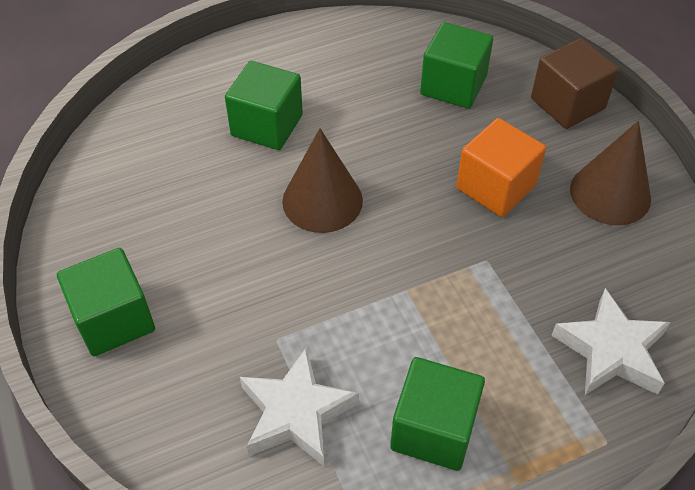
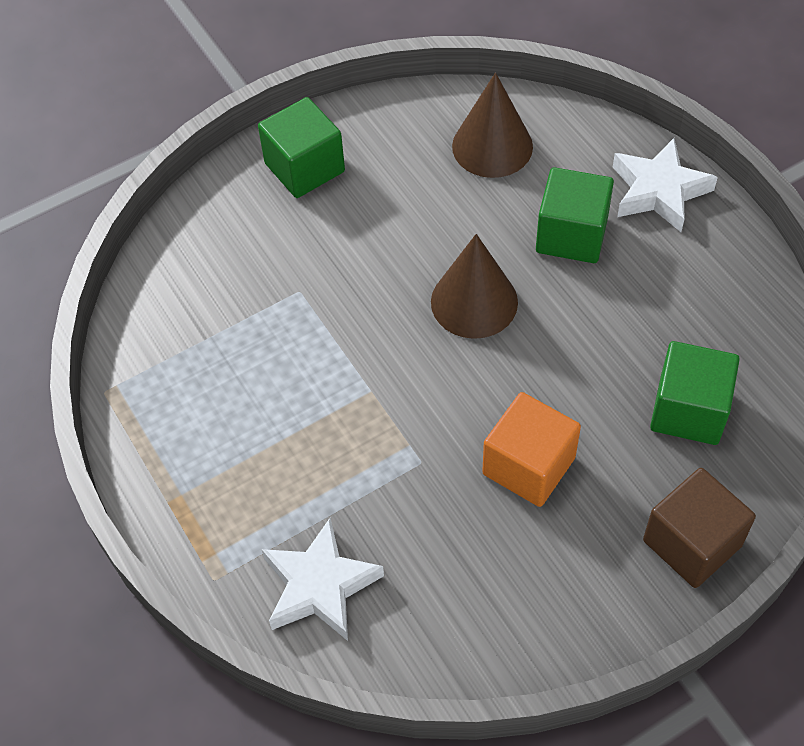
camera: 85 degrees right, 5 degrees up
white star [240,347,359,466] -> white star moved to [613,138,718,232]
green cube [390,357,485,471] -> none
brown cone [570,121,651,225] -> brown cone moved to [452,72,533,178]

